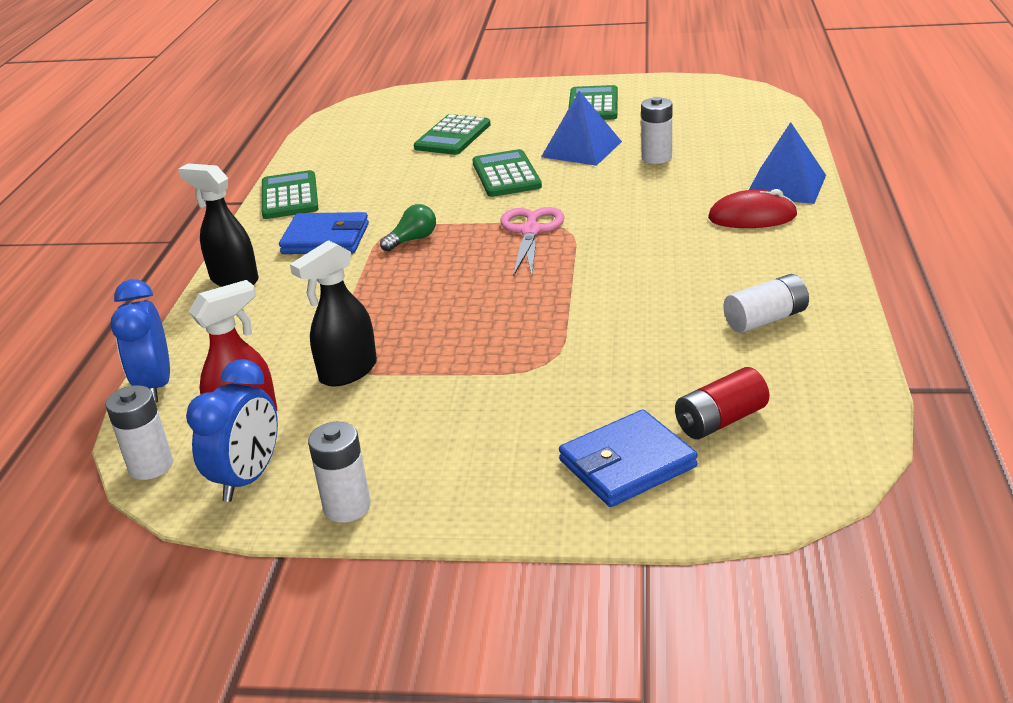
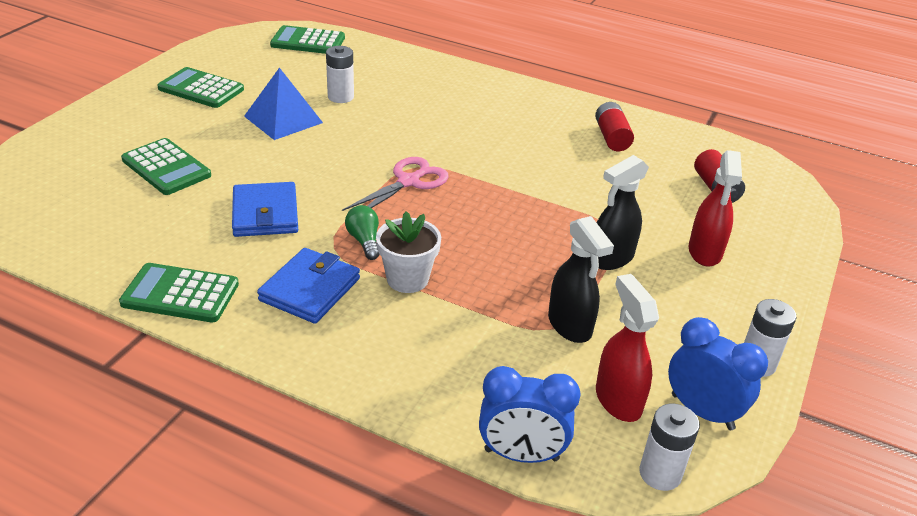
camera: 75 degrees left, 5 degrees up
black spray bottle [178,163,259,287] -> black spray bottle moved to [597,155,649,270]
green calculator [473,149,542,197] -> green calculator moved to [270,25,345,54]
pink scissors [500,207,564,276] -> pink scissors turned 105 degrees clockwise [342,157,449,211]
blue wallet [559,410,698,507] -> blue wallet moved to [232,182,298,237]
red mouse [708,189,798,228] -> none
white battery [724,274,809,333] -> red battery [595,102,634,151]
blue pyramid [749,122,826,204] -> none
none -> white flower pot [376,211,441,293]
none -> red spray bottle [689,150,742,267]

